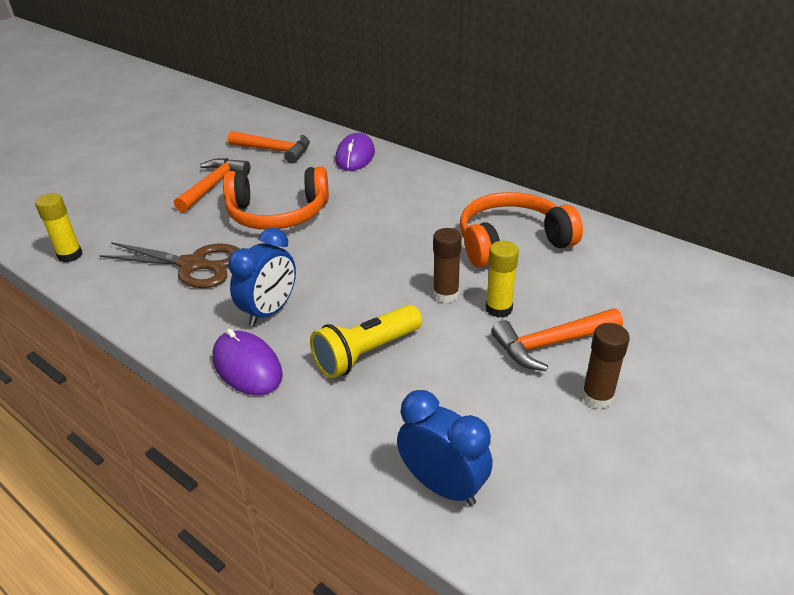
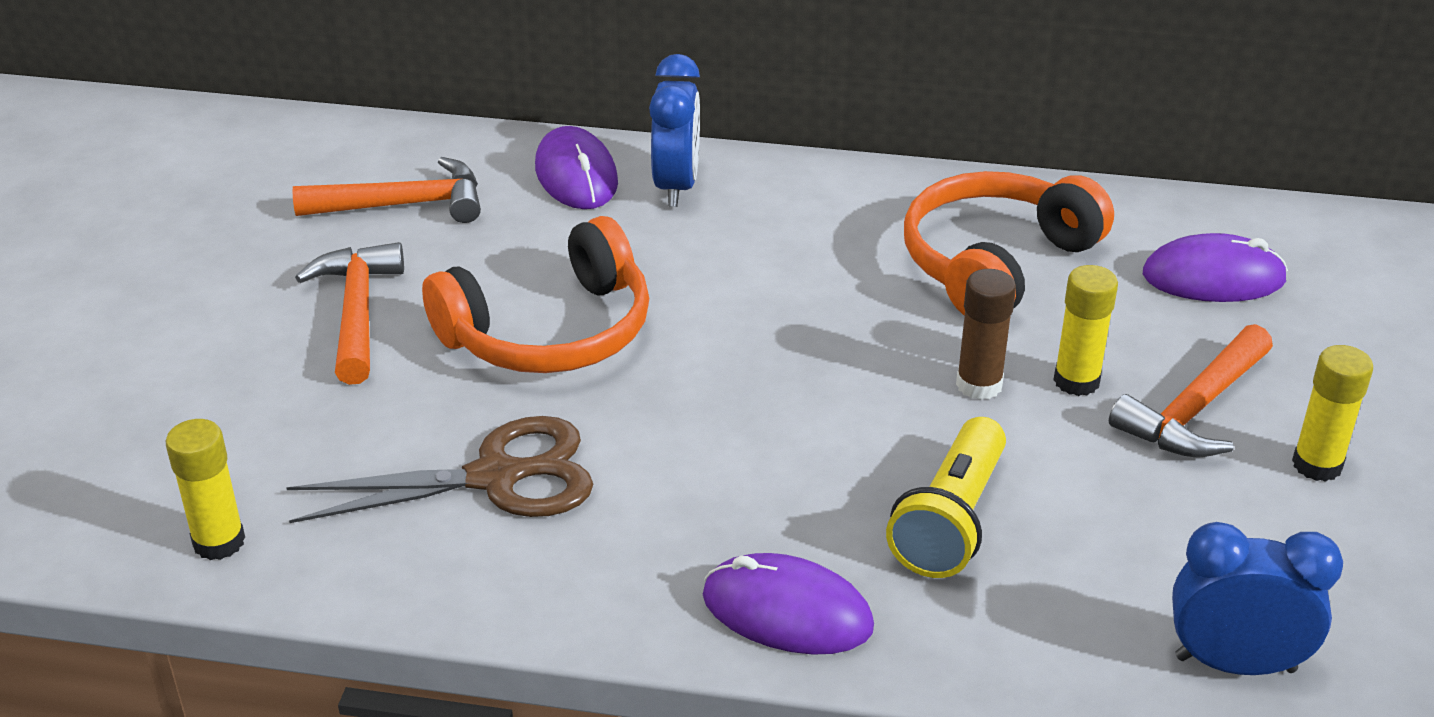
camera: 30 degrees left, 0 degrees up
blue clock [228,227,296,326] -> blue clock moved to [649,54,700,207]
brown glue stick [582,323,630,409] -> yellow glue stick [1292,345,1373,482]
none -> purple mouse [1143,233,1288,302]

